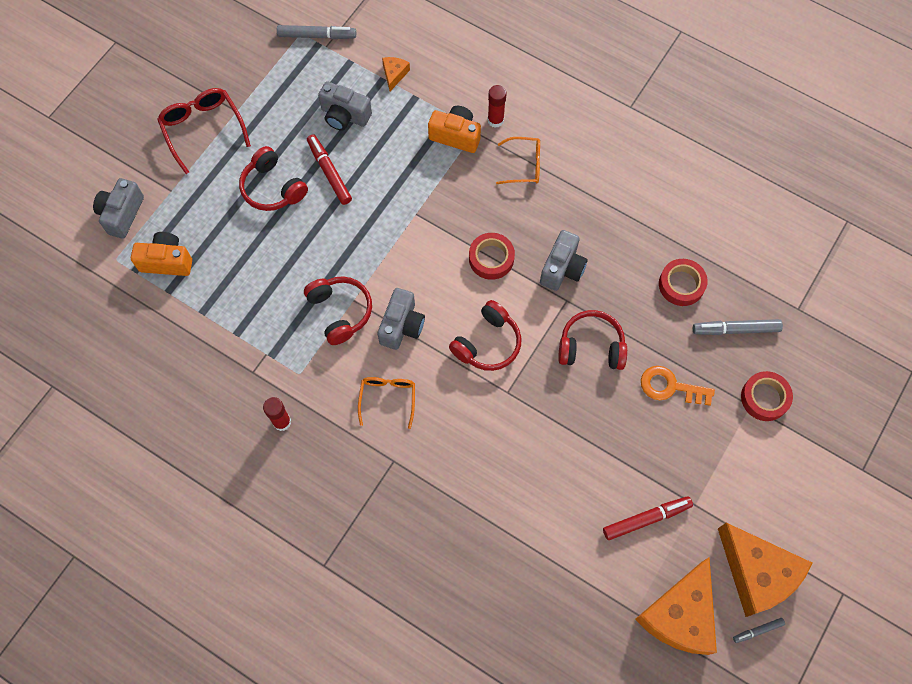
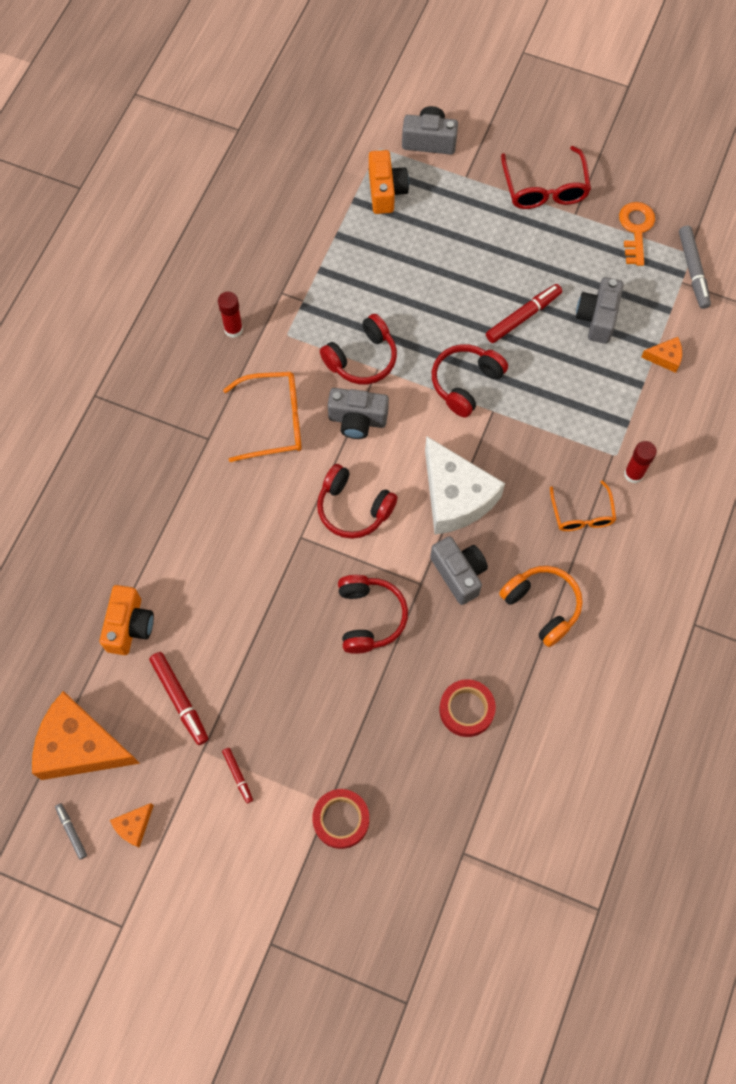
camera: 80 degrees right, 0 degrees up
red glasses [157,88,251,174] -> red glasses turned 120 degrees clockwise [501,146,591,209]
red headphones [239,146,308,211] -> red headphones moved to [432,344,508,417]
orange glasses [358,377,415,429] -> orange glasses [223,372,302,462], size x1.51
orange camera [428,106,481,153] -> orange camera moved to [100,585,154,655]
red tape [469,233,515,280] -> white cheese [425,436,505,535]
grey camera [540,230,588,291] -> grey camera turned 135 degrees counterclockwise [430,536,488,605]
orange key [641,366,715,406] -> orange key moved to [619,202,655,266]
grey marker [693,319,783,335] -> none
orange cheese [718,523,812,617] -> orange cheese [110,803,154,847], size x0.43
none -> red marker [222,748,253,803]
none -> orange headphones [499,566,583,647]

